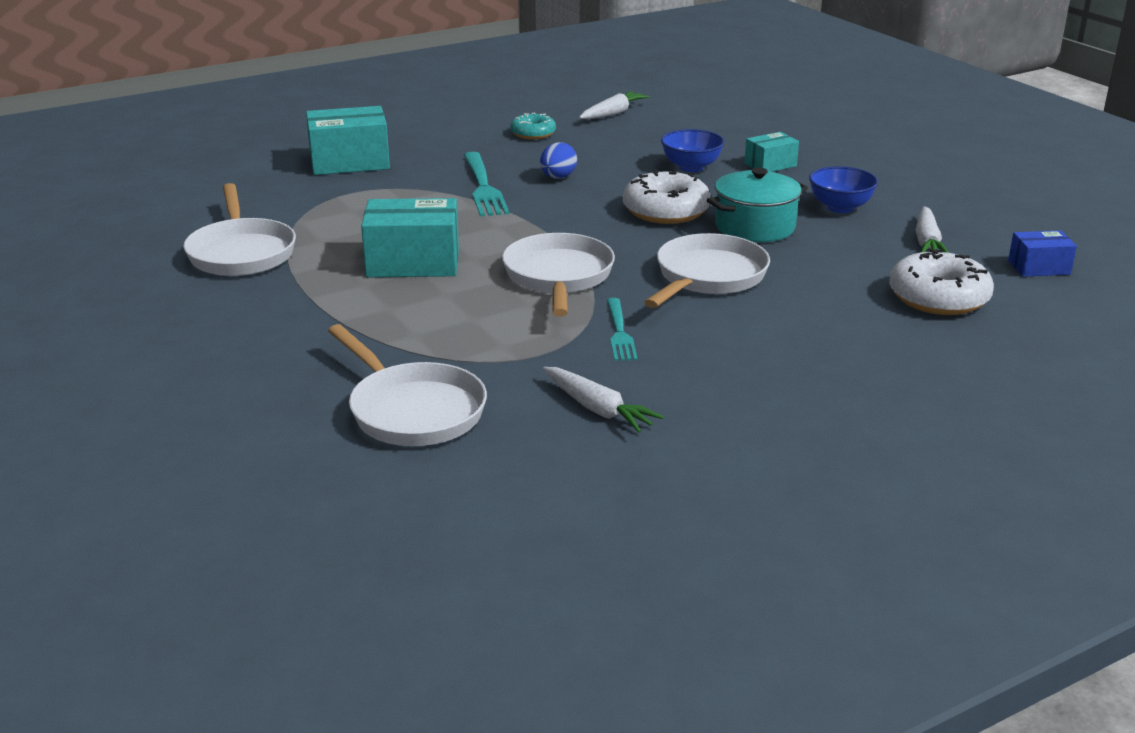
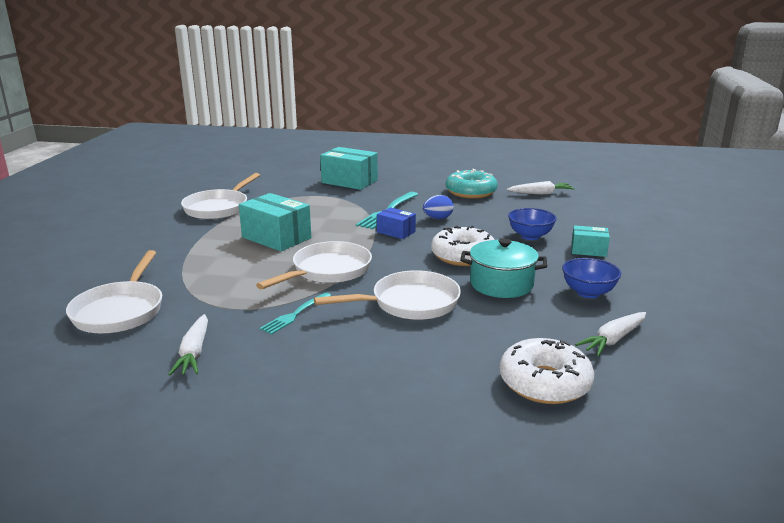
camera: 40 degrees right, 5 degrees down
turquoise donut [510,113,556,139] -> turquoise donut [446,169,498,199], size x1.67
blue box [1008,230,1077,277] -> blue box moved to [377,207,416,239]

